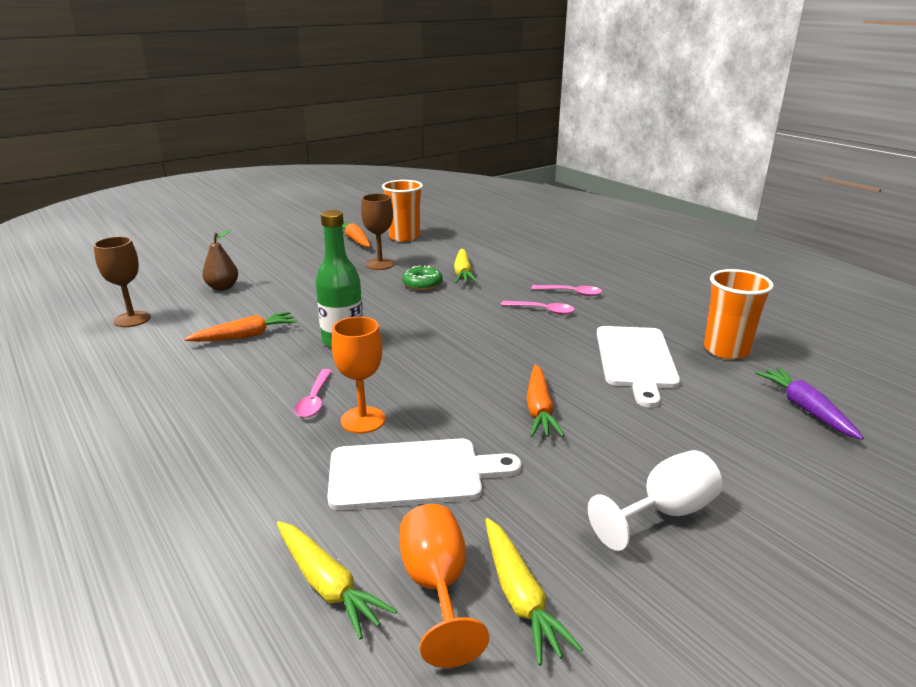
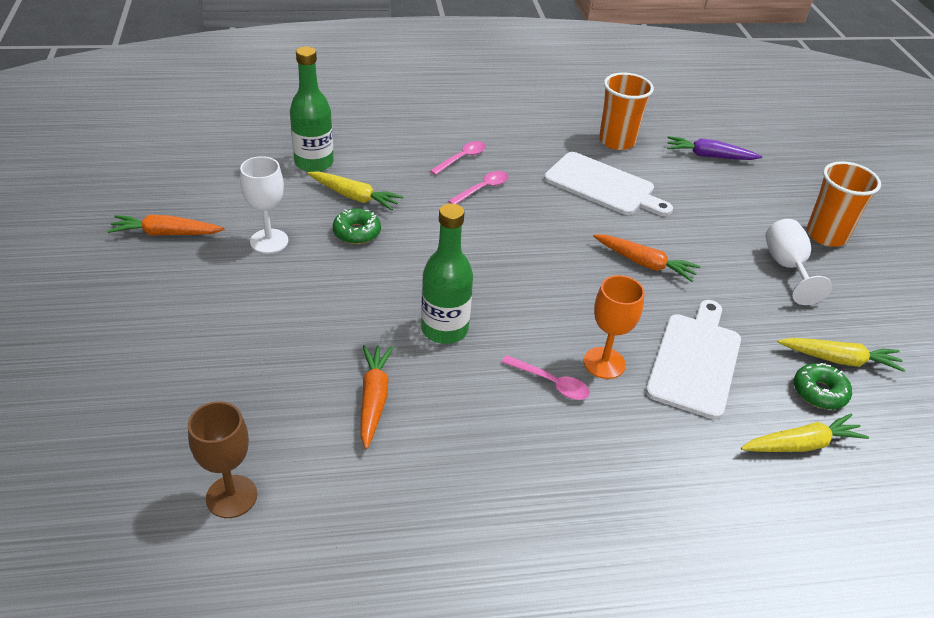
camera: 65 degrees left, 15 degrees up
brown pear [202,229,238,291] -> none
brown goblet [361,194,395,270] -> white goblet [240,156,288,254]
orange cup [382,180,423,242] -> orange cup moved to [806,161,881,247]
orange goblet [400,504,489,668] -> green donut [794,363,852,410]
none -> green bottle [290,46,334,172]

